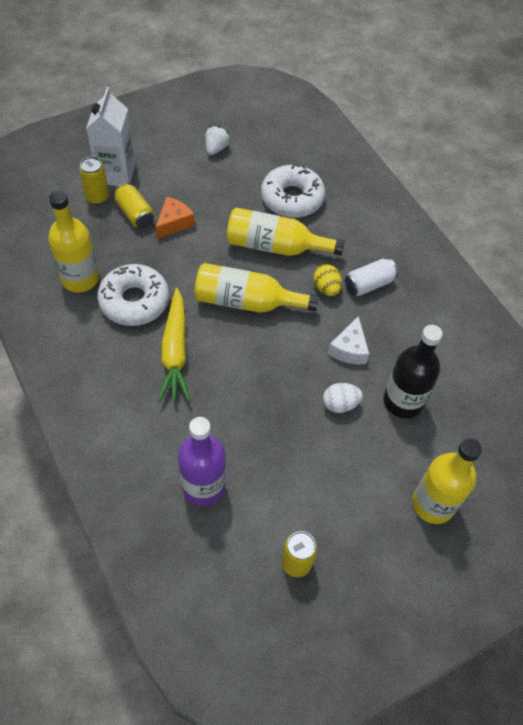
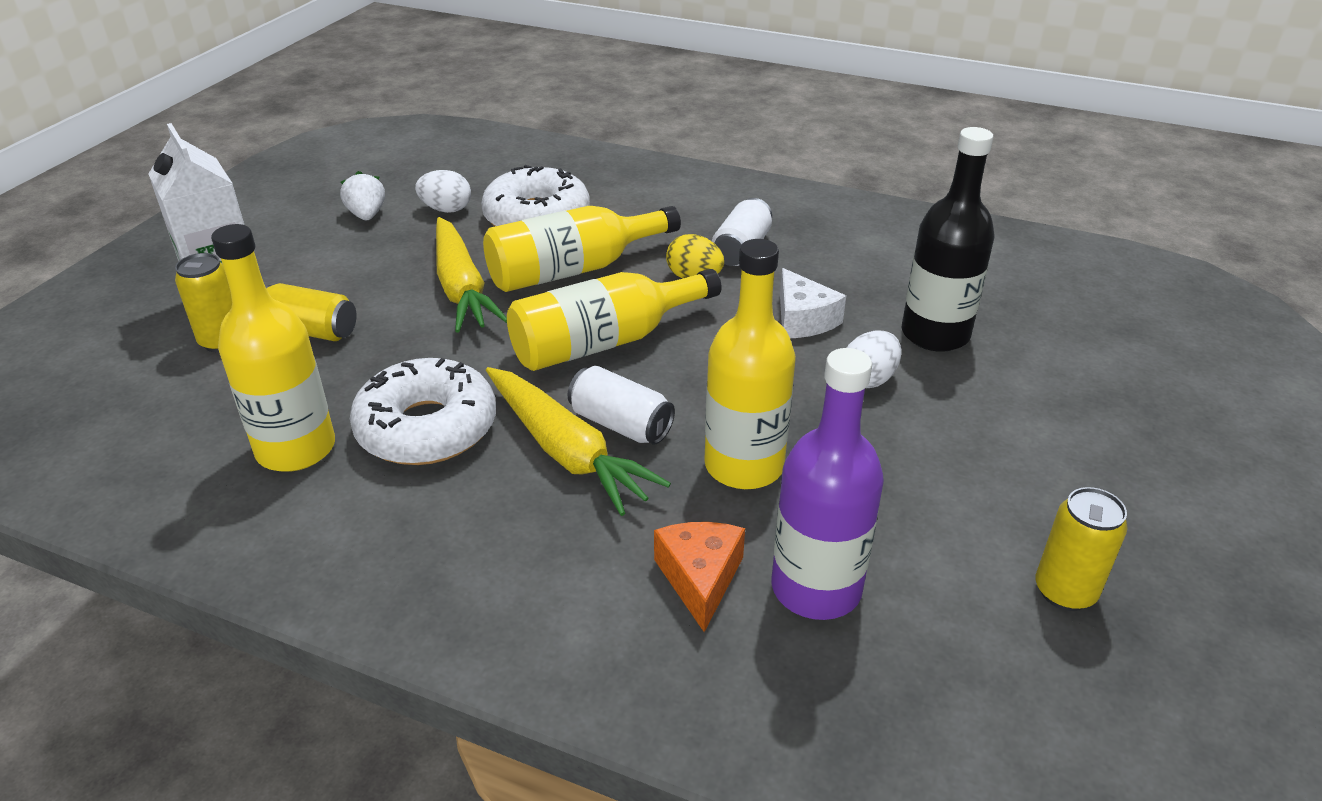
camera: 35 degrees left, 20 degrees down
orange cheese [155,197,195,239] -> orange cheese moved to [654,522,745,632]
yellow bottle [412,438,482,524] -> yellow bottle moved to [704,239,796,489]
none -> white egg [415,170,471,213]
none -> yellow carrot [436,217,507,333]
none -> white can [568,366,675,445]

